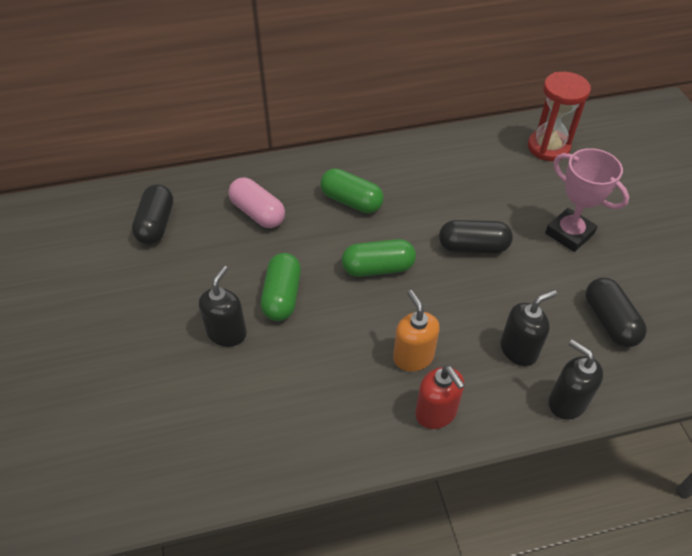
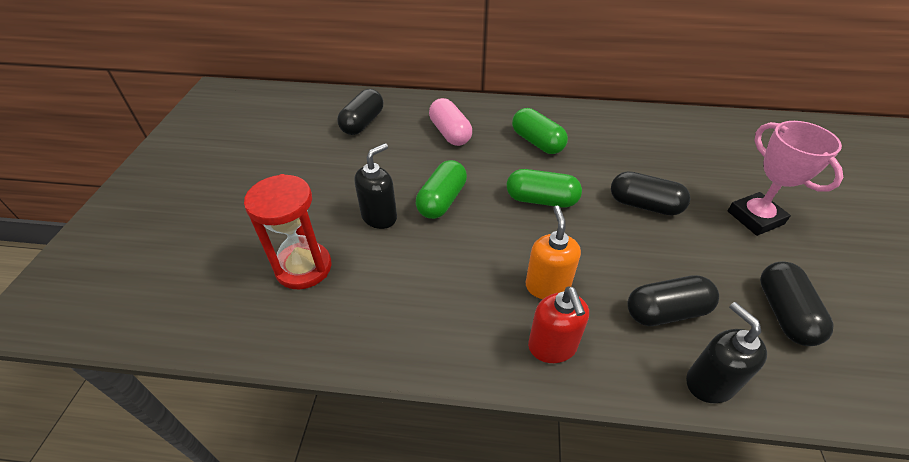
camera: 20 degrees right, 5 degrees down
black soap dispenser [501,290,557,366] -> black capsule [627,275,719,326]
red hourglass [528,72,591,161] -> red hourglass moved to [244,174,332,289]

